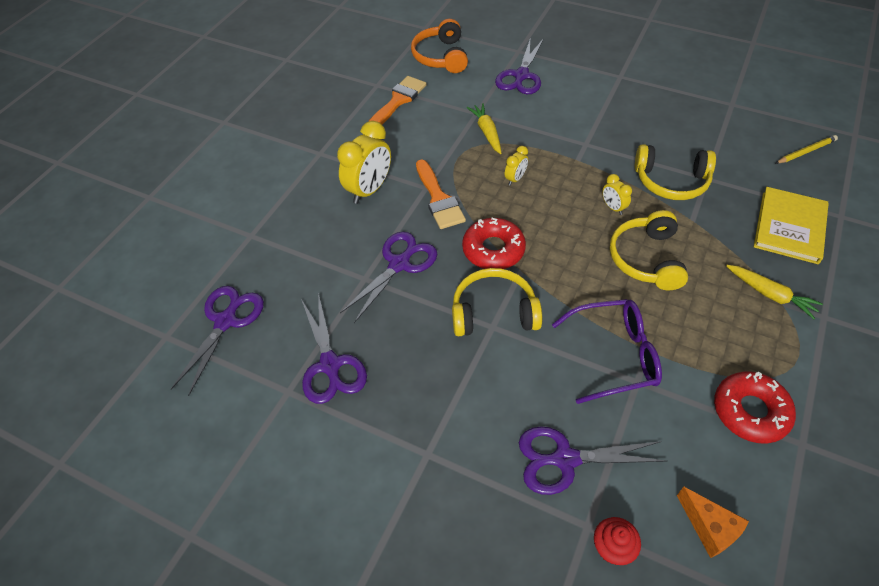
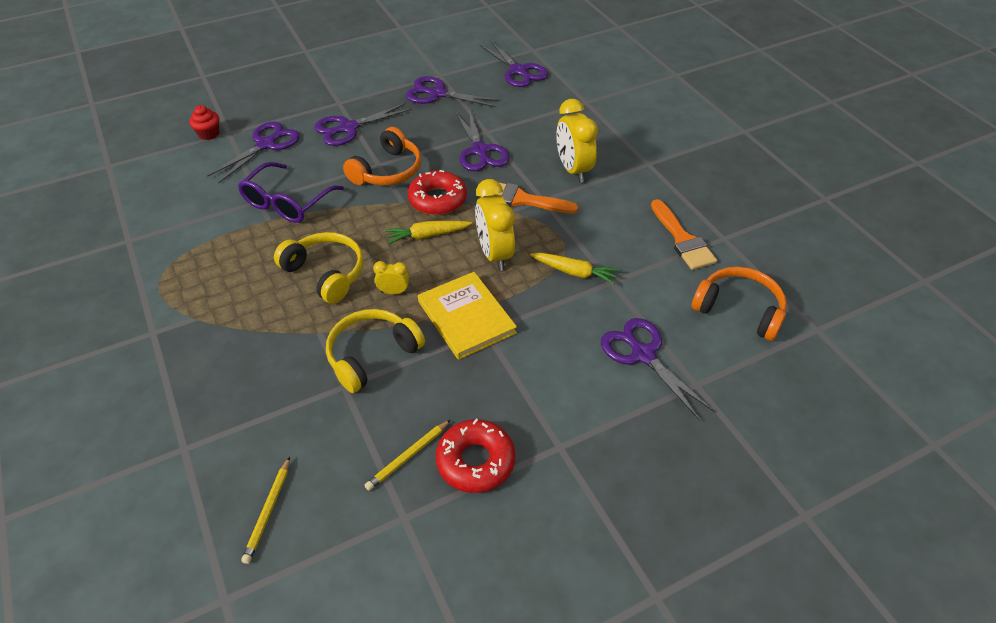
camera: 125 degrees right, 5 degrees down
yellow headphones [452,268,542,336] -> orange headphones [343,127,421,186]
yellow clock [505,146,528,186] -> yellow clock [475,179,515,271], size x2.01
orange cheese [677,487,749,558] -> none
red donut [714,371,796,444] -> red donut moved to [436,419,515,493]
yellow carrot [726,265,823,319] -> yellow carrot moved to [385,221,472,244]
yellow book [754,187,829,264] -> yellow book moved to [418,272,517,360]
none -> purple scissors [315,103,412,146]
none -> yellow pencil [365,420,451,491]

